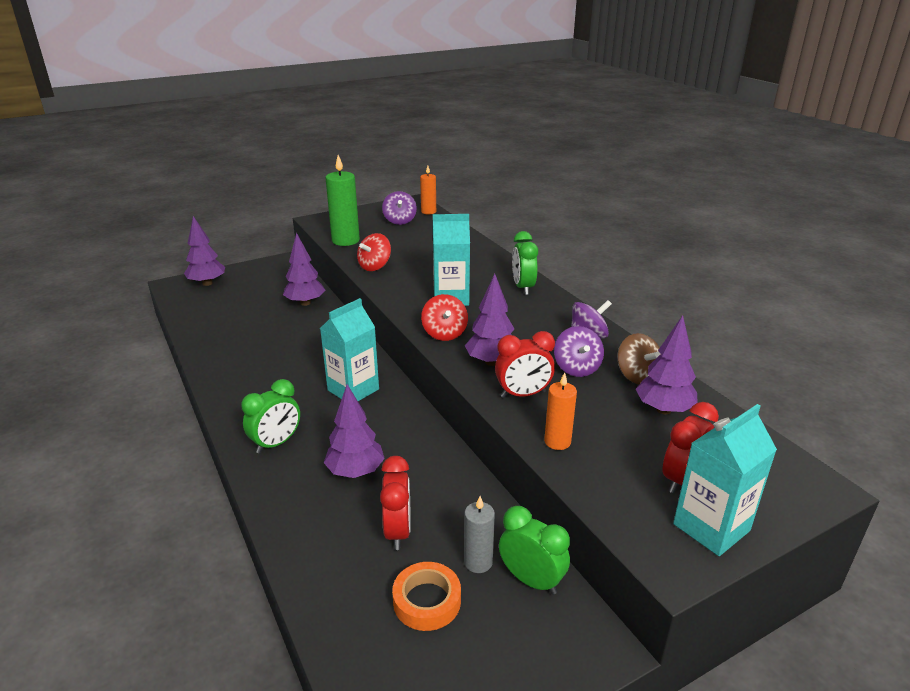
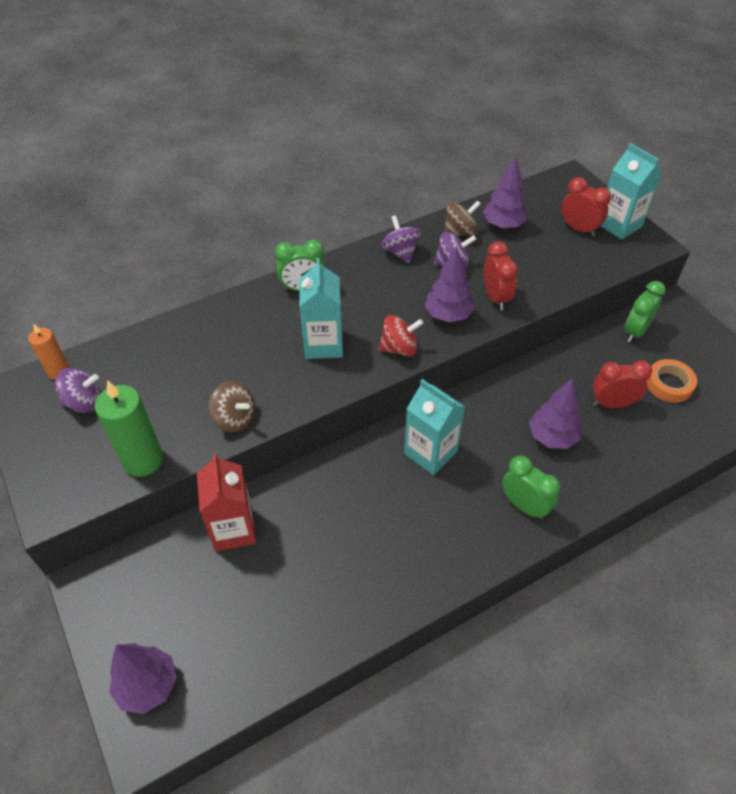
camera: 90 degrees left, 20 degrees up
purple tree [283,233,325,306] -> red carton [197,453,257,551]
red spinning top [357,233,391,271] -> brown spinning top [209,381,255,433]
grey candle [464,496,495,573] -> none
orange candle [544,372,577,450] -> none

